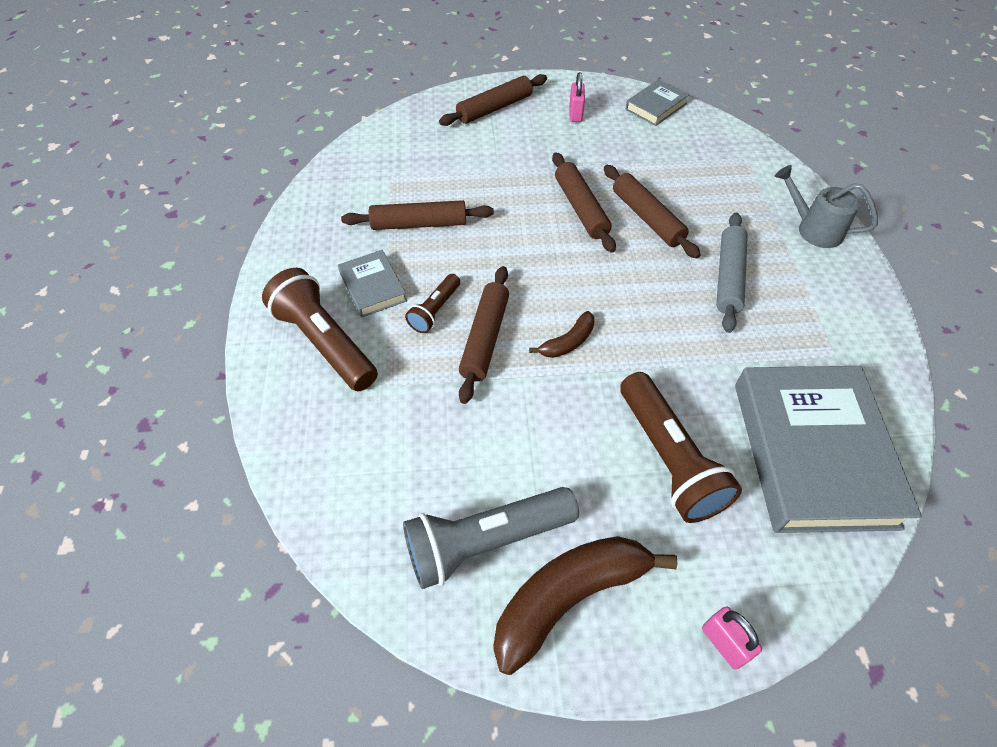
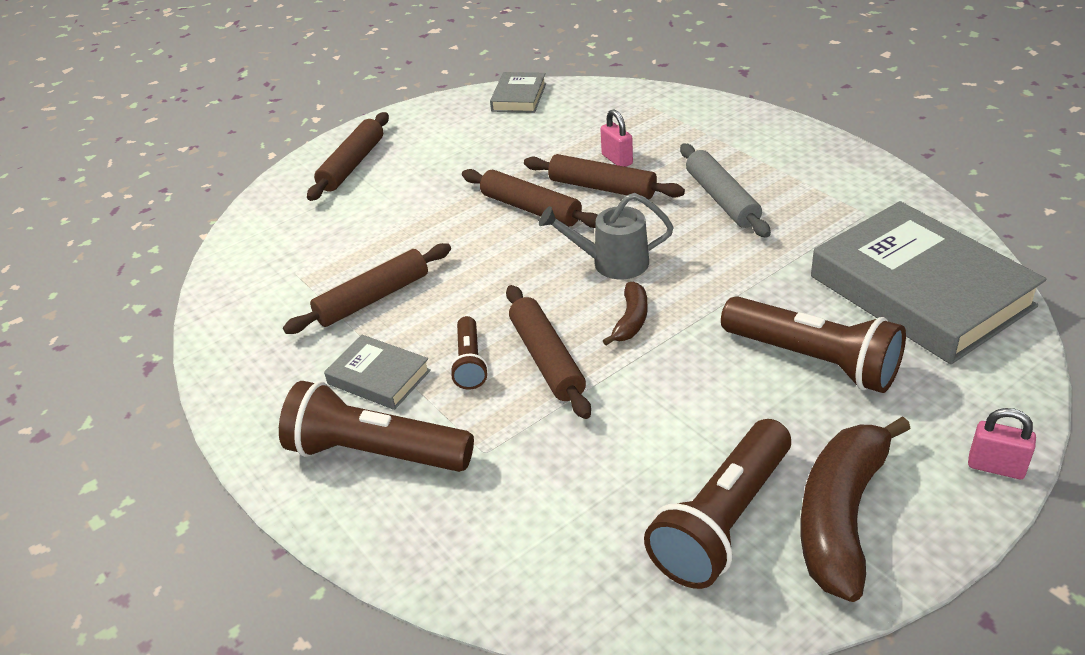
camera: 30 degrees left, 15 degrees down
grey flashlight [403,487,579,589] -> brown flashlight [644,419,791,589]
pink padlock [569,72,585,122] -> pink padlock moved to [601,109,633,167]
grey watering can [775,165,878,248] -> grey watering can moved to [539,193,674,279]

